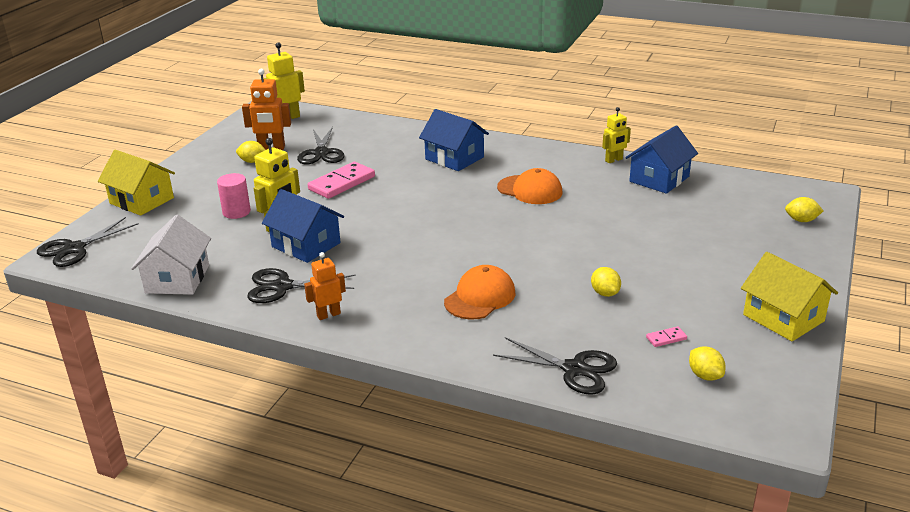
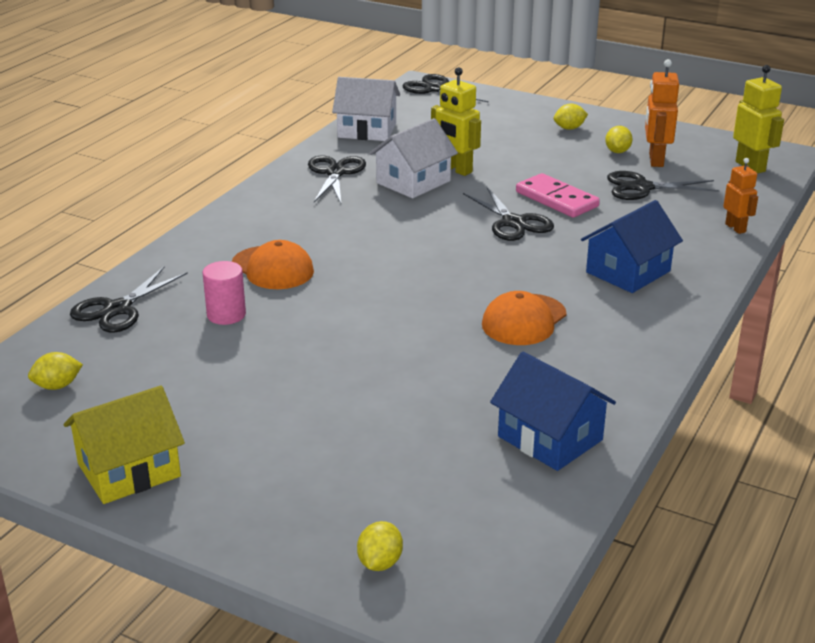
camera: 95 degrees right, 0 degrees up
yellow house [98,150,175,216] -> none
pink cylinder [217,173,251,219] -> pink cylinder moved to [202,261,246,325]
blue house [262,189,344,263] -> white house [369,118,458,198]
orange robot [304,252,346,320] -> orange robot moved to [723,158,758,234]
yellow lemon [591,267,621,297] -> yellow lemon moved to [554,104,588,130]
yellow robot [602,107,631,163] -> none
pink domino [646,326,687,347] -> none
none -> black scissors [463,186,554,241]

